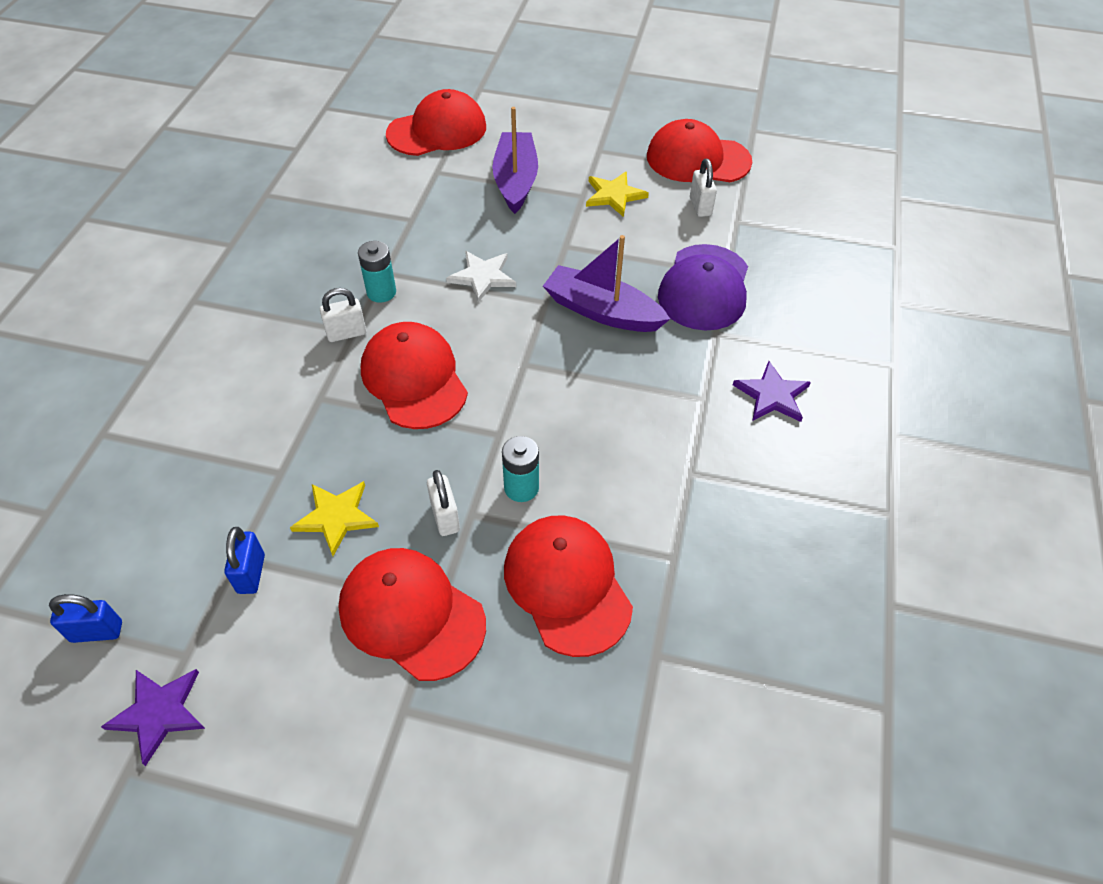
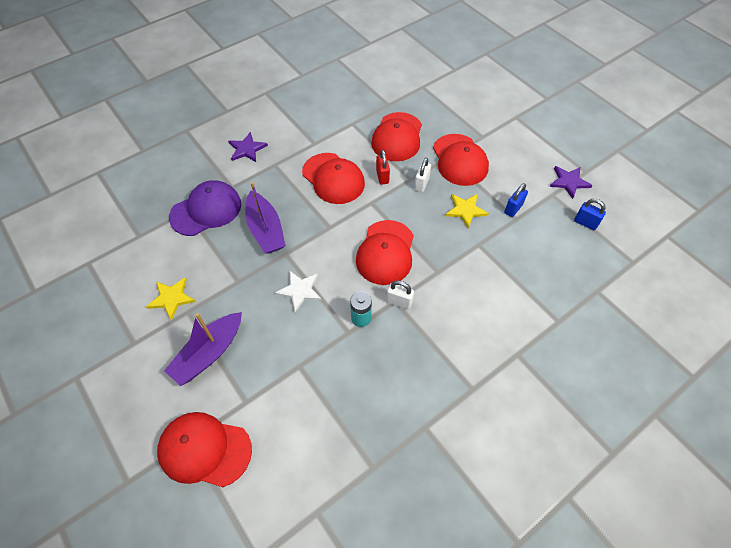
camera: 140 degrees left, 5 degrees up
turquoise battery [502,436,539,502] -> red padlock [376,150,390,185]
red cap [647,119,752,182] -> red cap moved to [302,153,365,204]
white padlock [690,159,717,217] -> none

